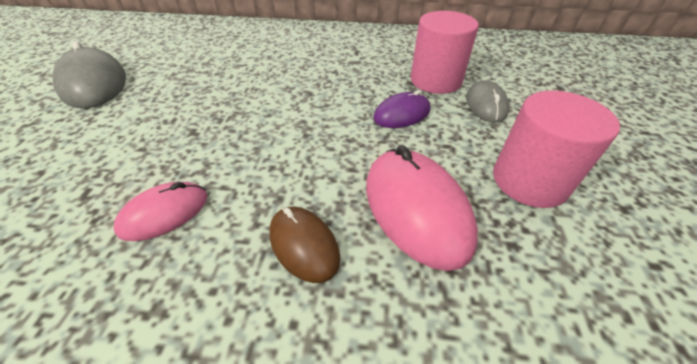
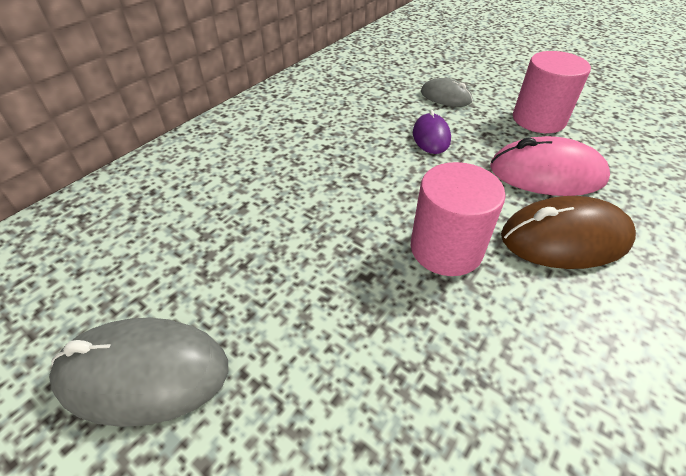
camera: 60 degrees left, 0 degrees up
pink mouse [114,182,208,241] -> none
brown mouse [269,207,340,283] -> brown mouse [501,196,636,269], size x1.70
pink cylinder [411,11,479,94] -> pink cylinder moved to [411,162,506,276]

